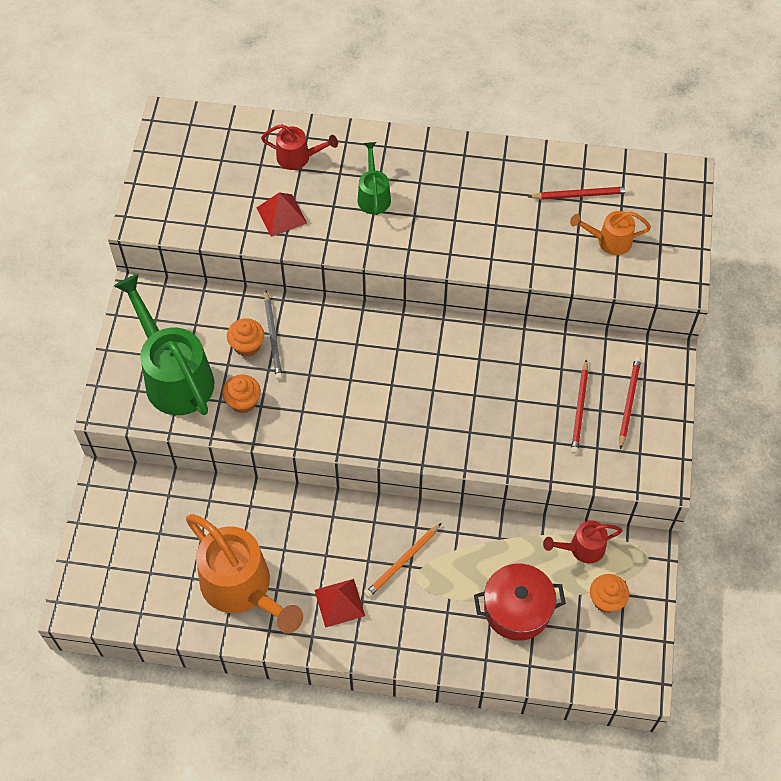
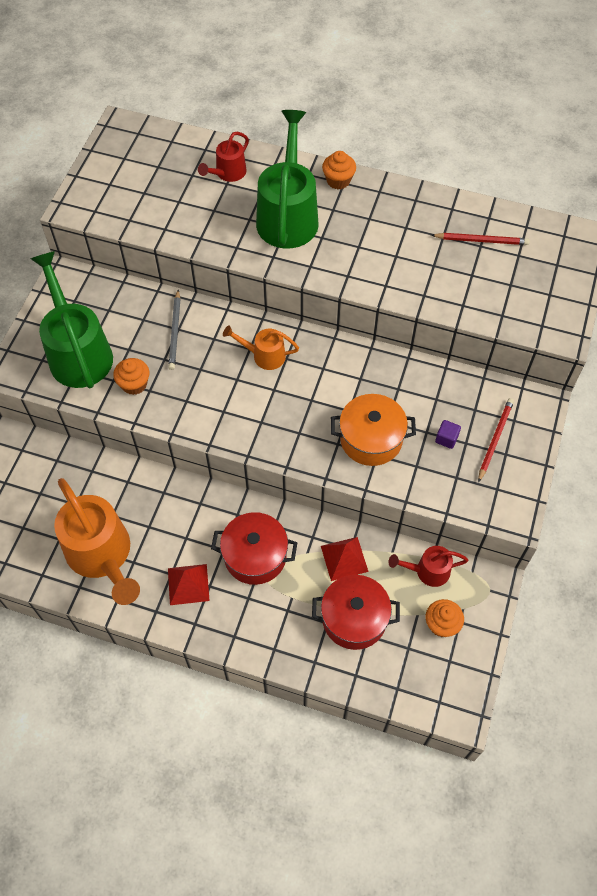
camera: 10 degrees right, 0 degrees up
orange cupcake [227,318,264,357] -> orange cupcake moved to [322,151,356,189]
red pyramid [256,192,307,237] -> red pyramid moved to [321,537,369,581]
red watering can [261,124,338,170] -> red watering can turned 105 degrees clockwise [198,132,249,182]
green watering can [358,142,391,215] -> green watering can [256,110,319,249], size x1.99
orange pencil [364,523,441,598] -> red pot [211,512,298,585]
orange watering can [570,211,651,255] -> orange watering can moved to [223,325,299,370]
red pencil [571,359,588,454] -> purple cube [435,420,461,449]
none -> orange pot [331,394,416,466]

